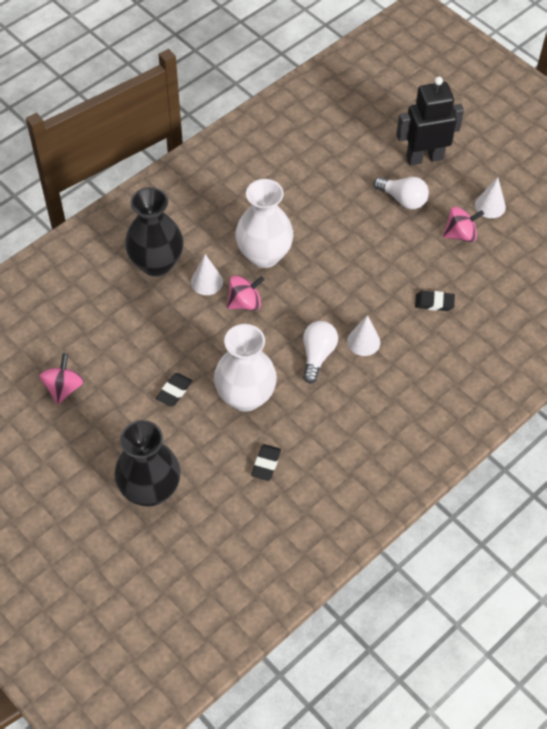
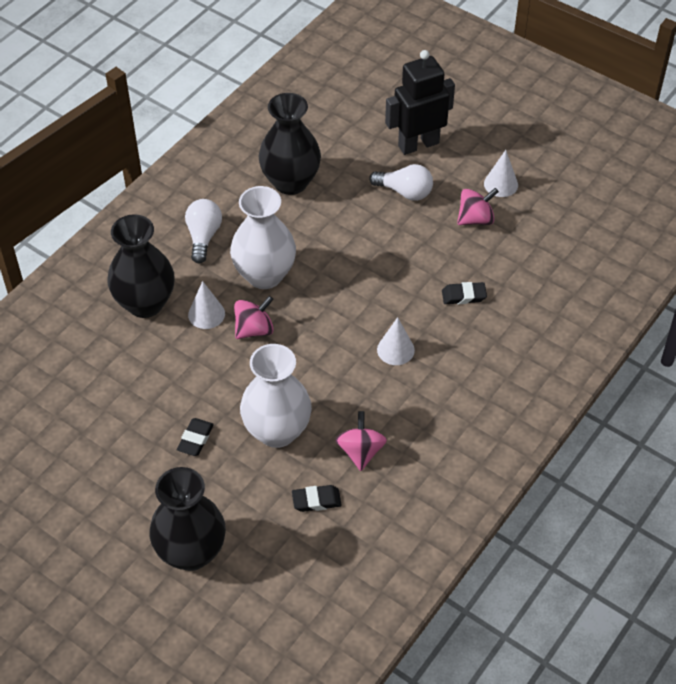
camera: 10 degrees left, 5 degrees down
pink spinning top [39,354,84,405] -> pink spinning top moved to [335,411,387,471]
black eraser [251,444,281,481] -> black eraser turned 75 degrees clockwise [292,485,342,512]
white light bulb [303,321,338,383] -> white light bulb moved to [185,199,222,263]
none -> black vase [259,93,321,195]

